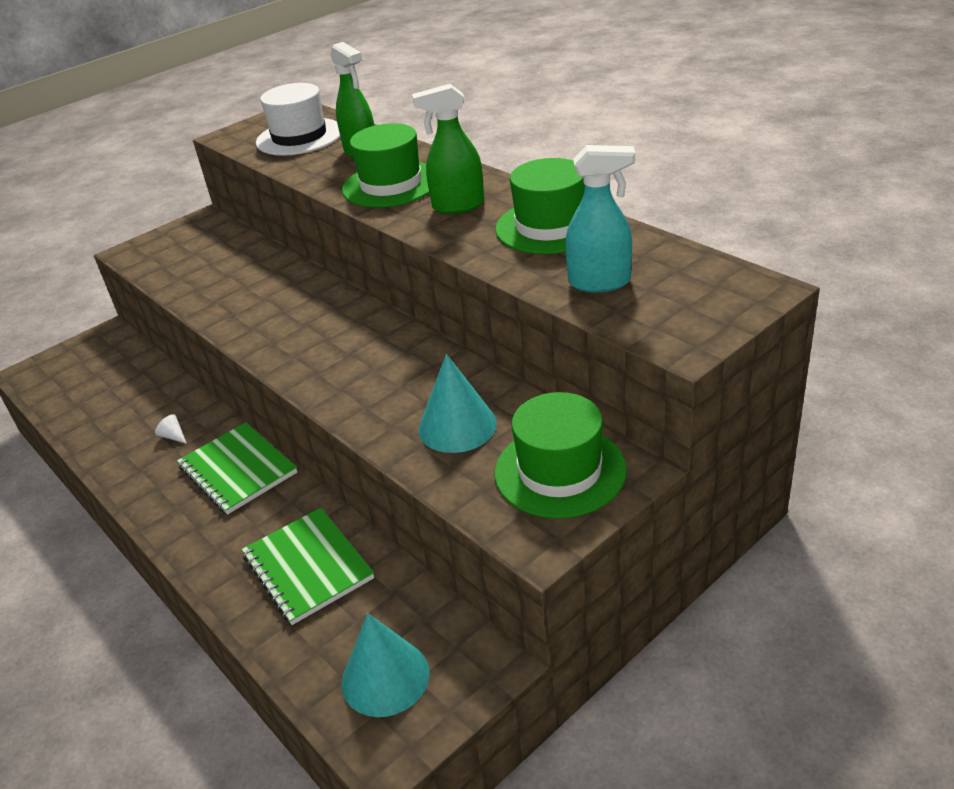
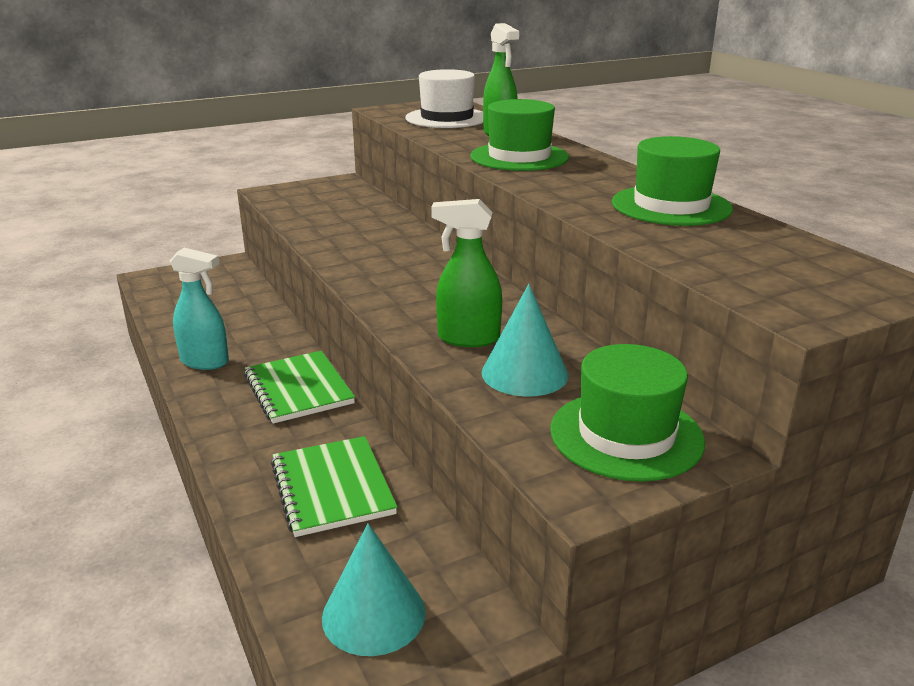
camera: 10 degrees right, 10 degrees down
white cone [155,414,187,444] -> none
green spray bottle [412,84,484,214] -> green spray bottle moved to [431,199,502,347]
turquoise spray bottle [565,145,635,292] -> turquoise spray bottle moved to [170,248,229,370]

